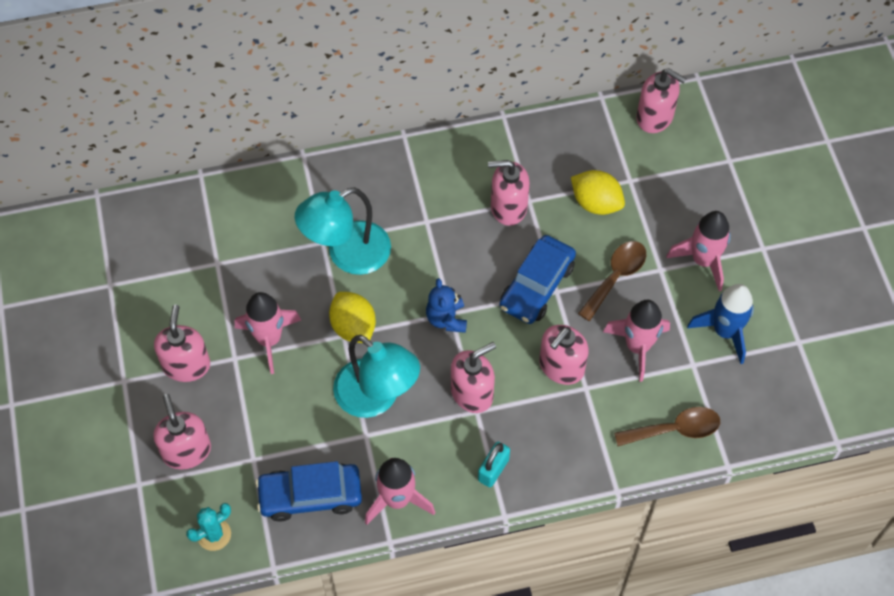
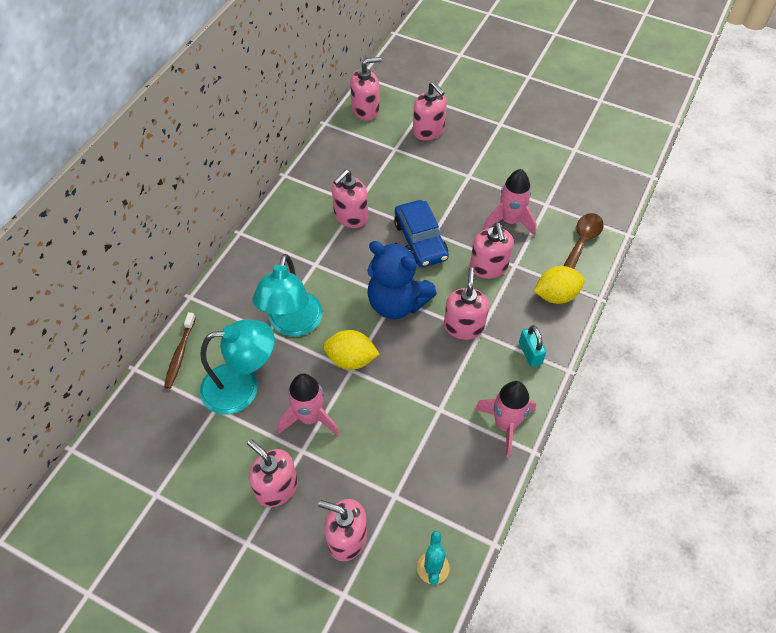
camera: 50 degrees left, 5 degrees down
blue car [256,461,362,522] -> none
turquoise lamp [333,335,420,418] -> turquoise lamp moved to [200,320,275,414]
blue teddy bear [426,278,467,333] -> blue teddy bear [367,241,437,319], size x1.83
yellow lemon [571,170,625,215] -> yellow lemon moved to [534,266,585,304]
brown spoon [578,241,646,321] -> none
pink rocket [666,211,731,291] -> none
blue rocket [687,284,754,364] -> none
none -> brown toothbrush [164,312,196,389]
none -> pink soap dispenser [413,82,447,141]

